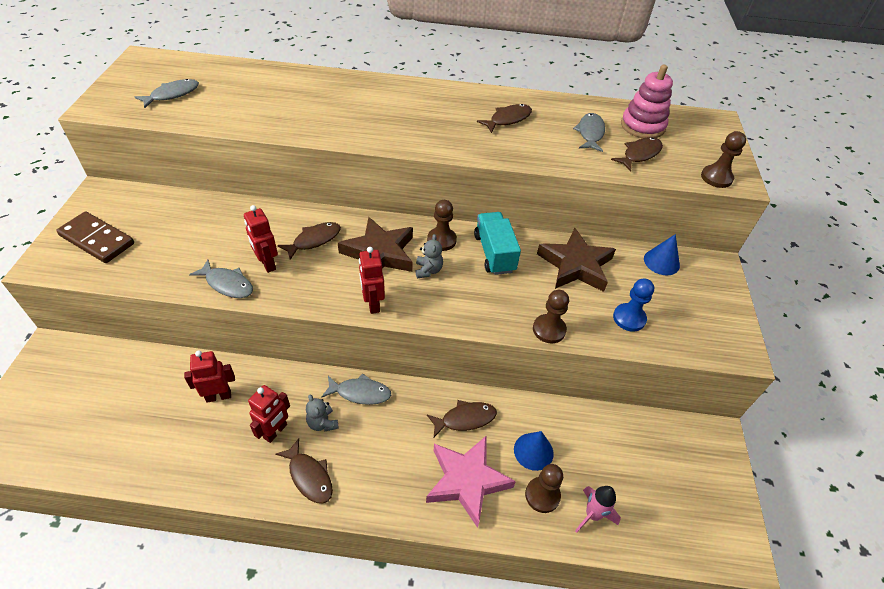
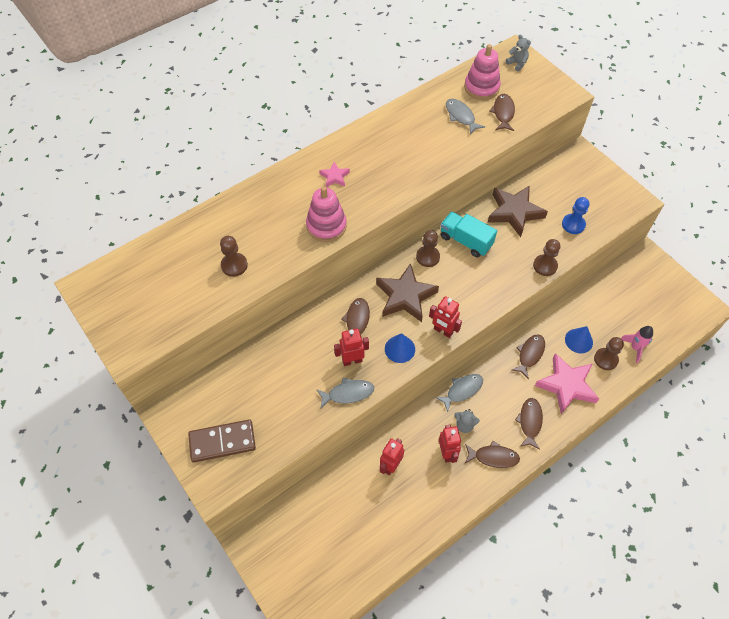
camera: 40 degrees left, 10 degrees up
grey fish [135,79,199,108] -> none
red robot [244,205,278,273] -> red robot turned 150 degrees clockwise [334,329,369,366]
grey teddy bear [416,234,443,279] -> grey teddy bear moved to [506,35,531,71]
brown fish [477,104,532,133] -> brown fish moved to [515,398,543,450]
blue cone [644,234,680,275] -> blue cone moved to [385,333,415,363]
brown pawn [701,131,746,188] -> brown pawn moved to [220,236,248,277]
none -> pink stacking toy [306,186,347,242]
none -> pink star [319,162,350,187]

